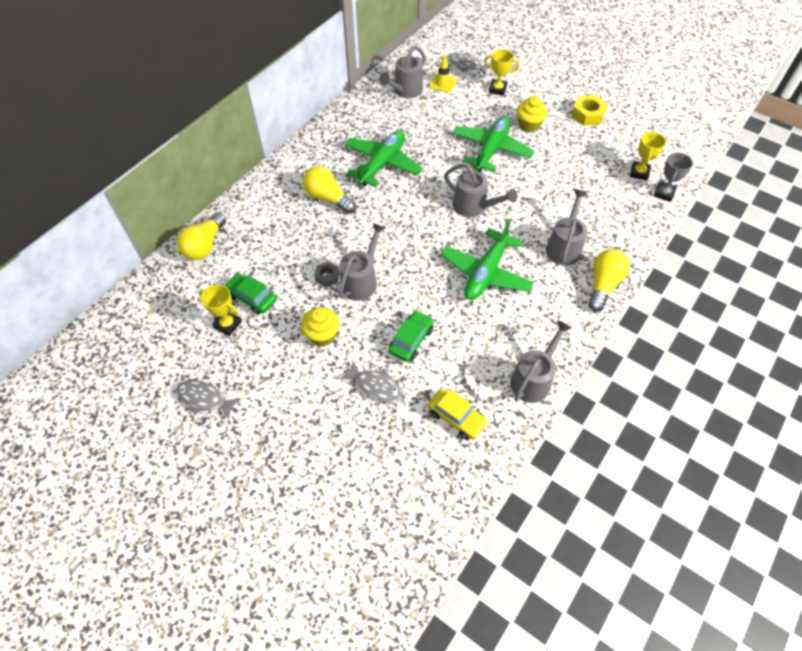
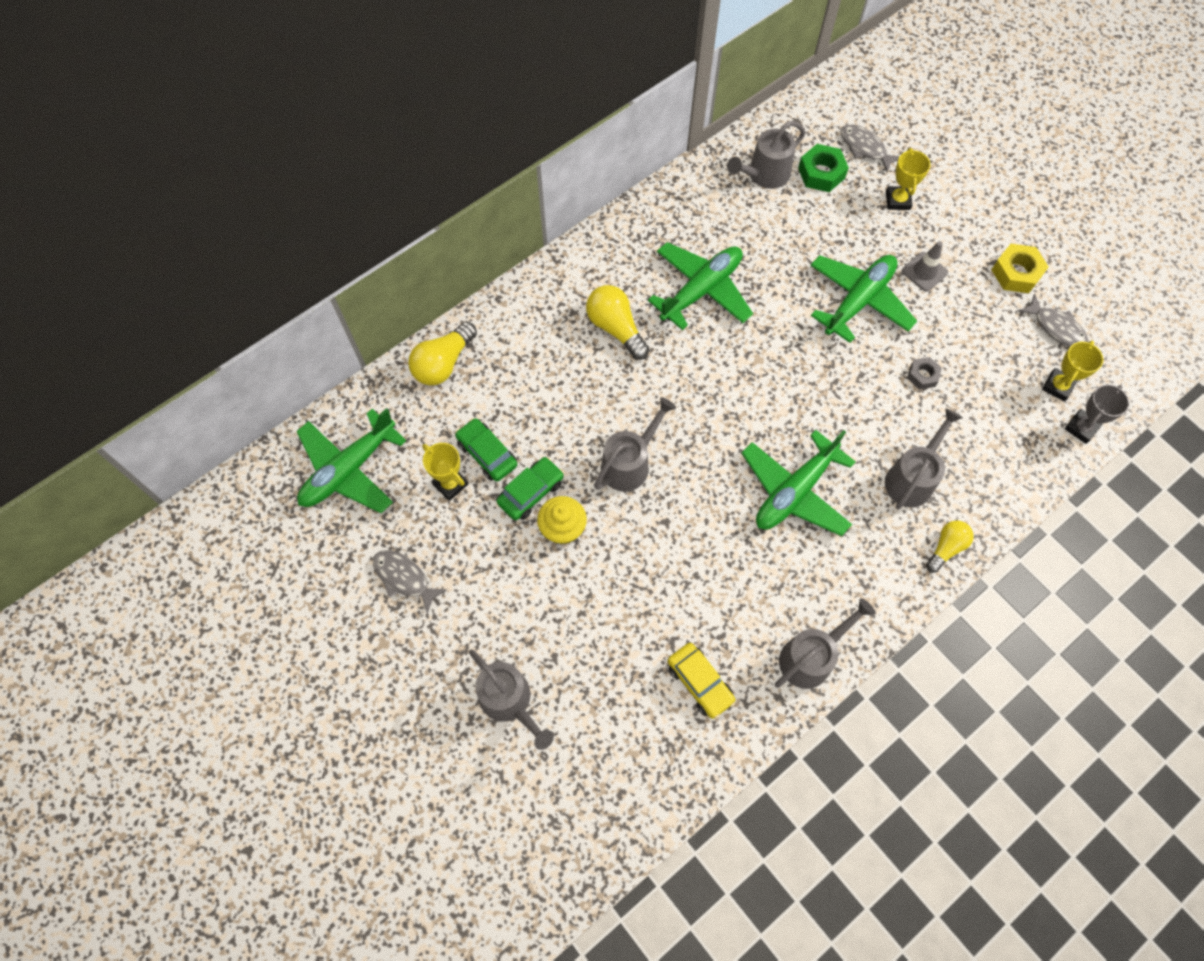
camera: 15 degrees right, 10 degrees up
grey nut [315,262,339,287] -> grey nut moved to [907,357,942,390]
grey fish [340,361,403,403] -> grey fish moved to [1018,294,1089,347]
green car [388,310,434,362] -> green car moved to [497,457,564,520]
yellow traffic cone [429,55,457,93] -> green nut [798,144,849,192]
grey watering can [444,164,517,217] -> grey watering can moved to [469,649,554,750]
yellow trophy [484,49,520,96] -> yellow trophy turned 60 degrees clockwise [886,148,930,210]
yellow cupcake [517,96,547,132] -> grey traffic cone [902,241,948,292]
yellow light bulb [588,249,630,312] -> yellow light bulb [926,521,974,573], size x0.65
none -> green plane [296,408,407,513]

